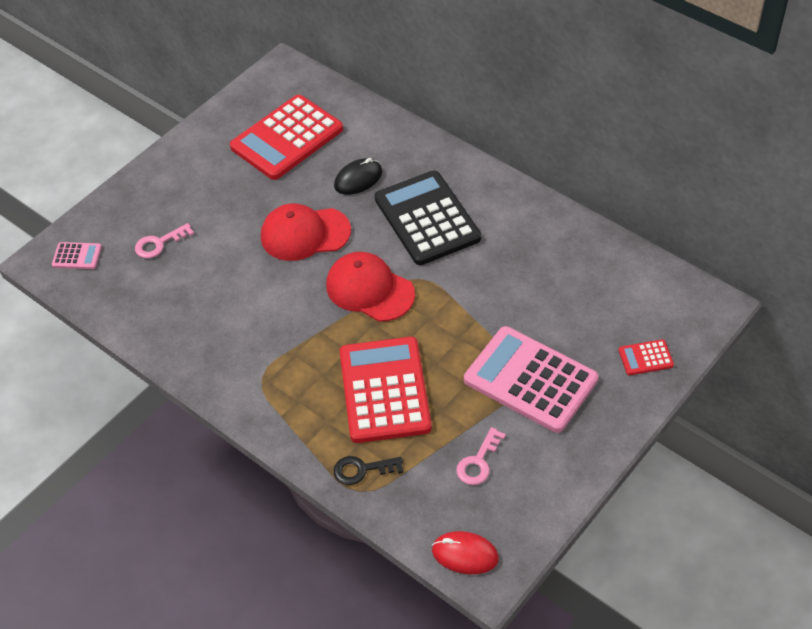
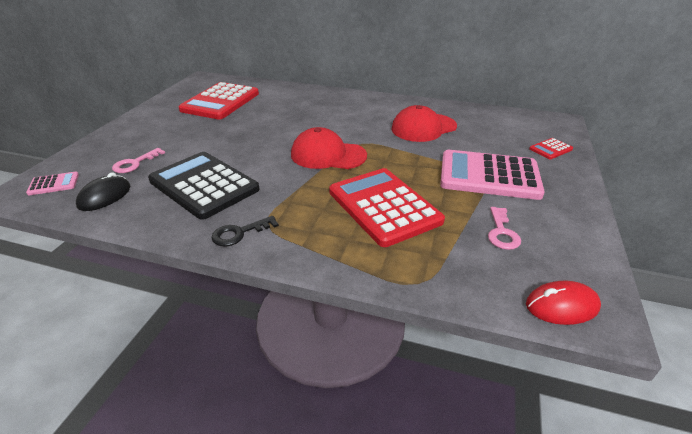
camera: 25 degrees left, 15 degrees down
red cap [261,203,351,261] -> red cap moved to [391,105,457,142]
black mouse [334,158,382,195] -> black mouse moved to [76,172,131,211]
black key [334,456,403,485] -> black key moved to [211,216,279,247]
black calculator [375,170,481,265] -> black calculator moved to [148,152,260,220]

